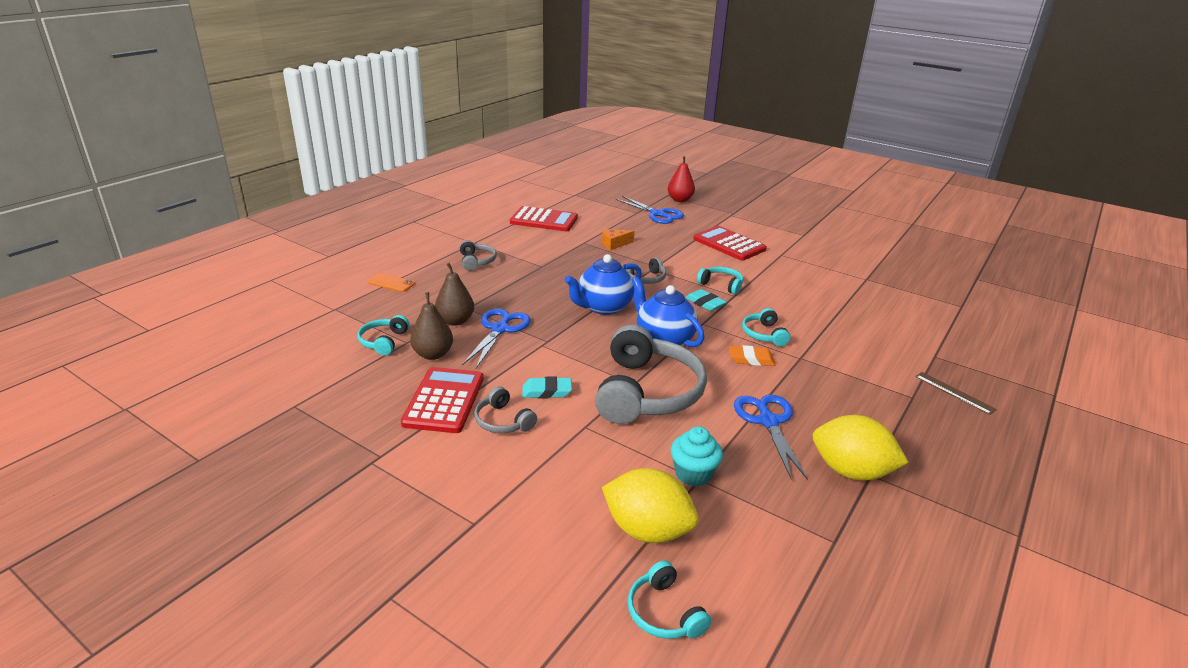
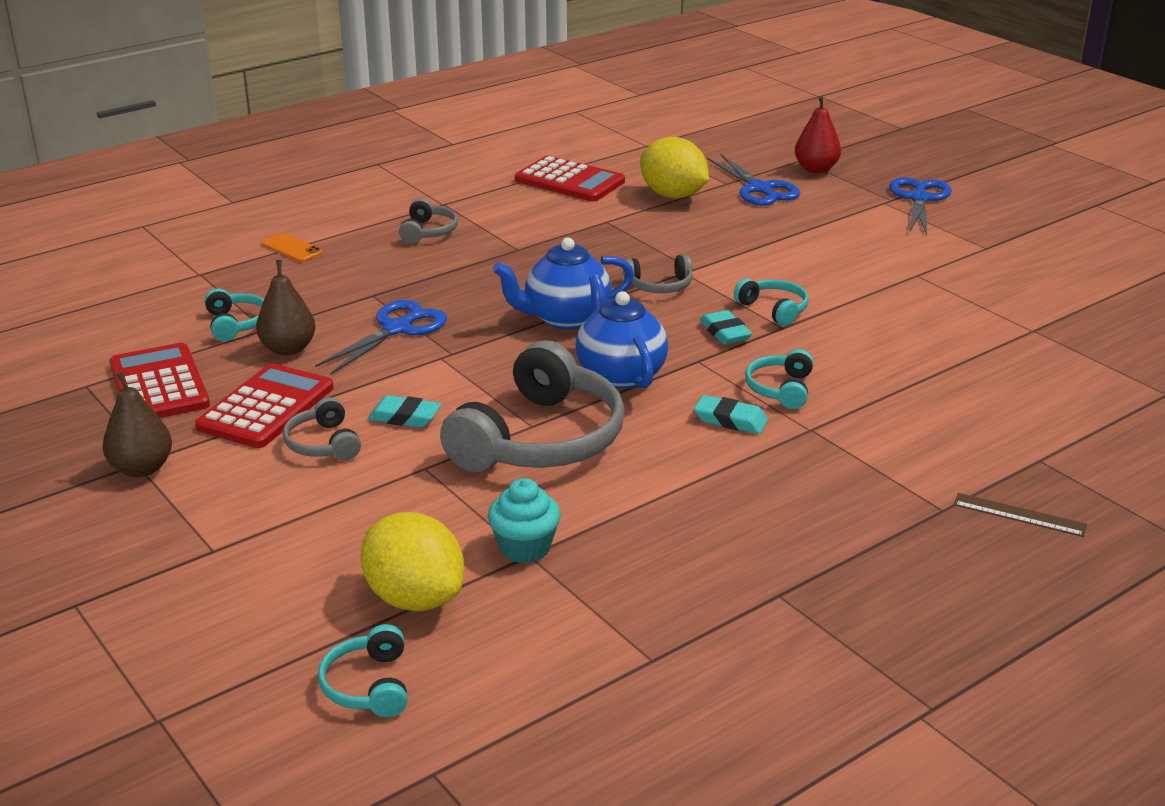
camera: 20 degrees right, 0 degrees up
turquoise headphones [358,315,409,355] -> turquoise headphones turned 135 degrees clockwise [205,288,264,341]
brown pear [435,263,474,326] -> brown pear moved to [103,372,172,477]
orange cheese [602,229,634,250] -> none
red calculator [694,226,767,261] -> red calculator moved to [109,343,210,418]
orange eraser [729,345,775,366] -> turquoise eraser [694,395,768,434]
blue scissors [734,395,808,480] -> blue scissors moved to [889,177,952,235]
yellow lemon [813,415,909,480] -> yellow lemon moved to [640,137,709,199]
brown ruler [915,372,997,415] -> brown ruler turned 45 degrees counterclockwise [953,493,1087,537]

